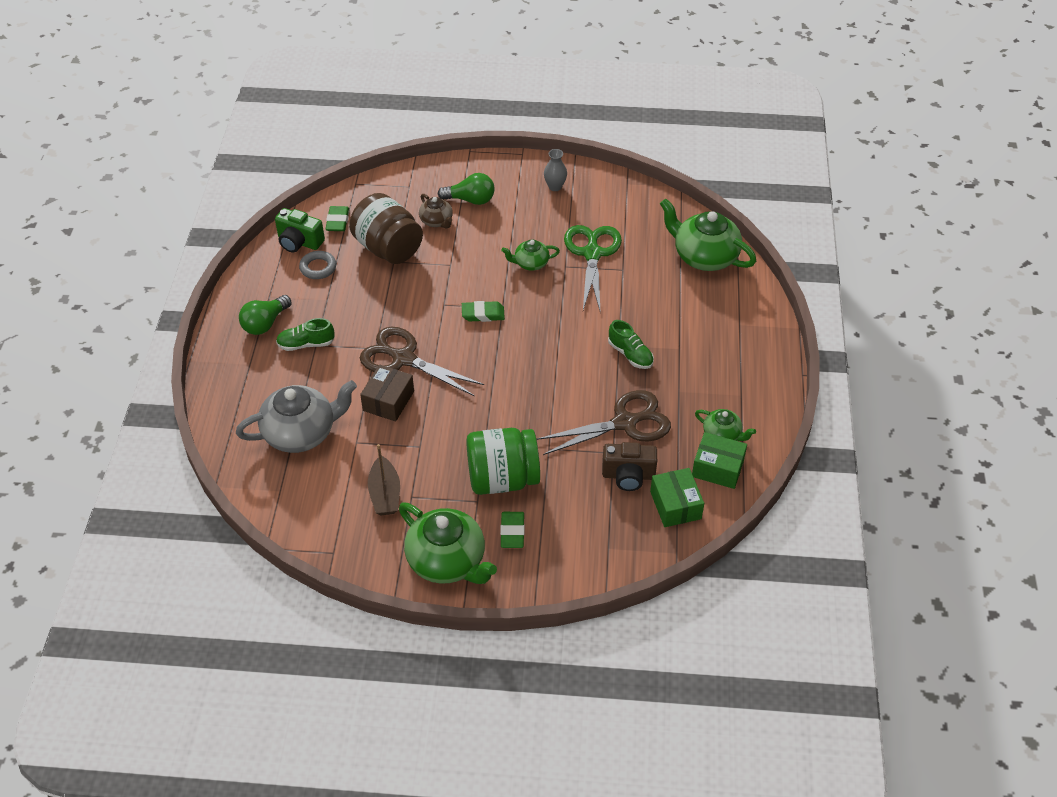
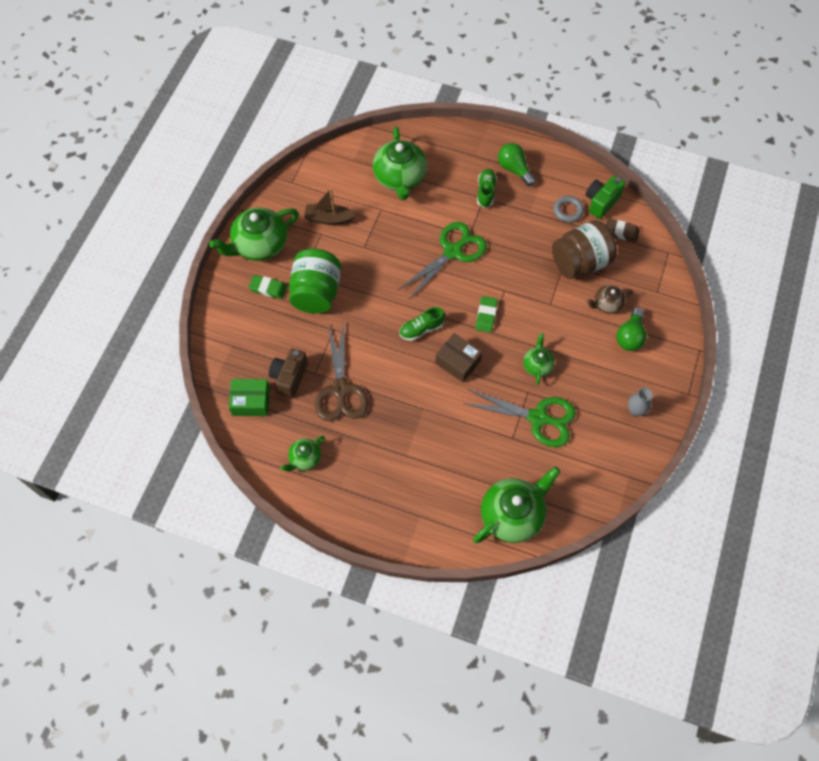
camera: 105 degrees right, 15 degrees up
grey teapot [236,380,357,453] -> green teapot [373,127,427,200]
green eraser [326,206,349,231] -> brown eraser [606,218,640,242]
brown scissors [360,327,484,397] -> green scissors [399,222,487,299]
brown box [360,364,414,422] -> brown box moved to [435,333,482,382]
green shoe [608,320,654,369] -> green shoe moved to [400,307,445,341]
green box [692,432,747,489] -> none

